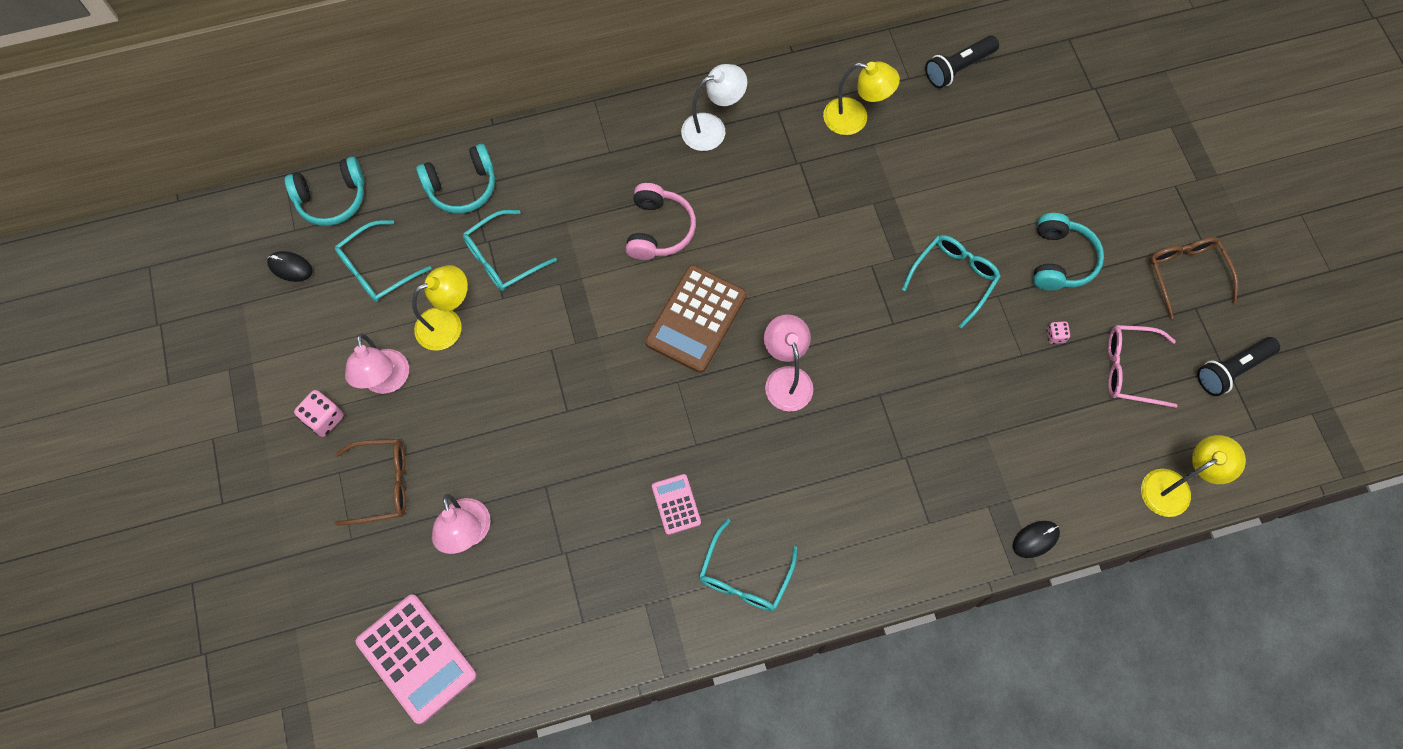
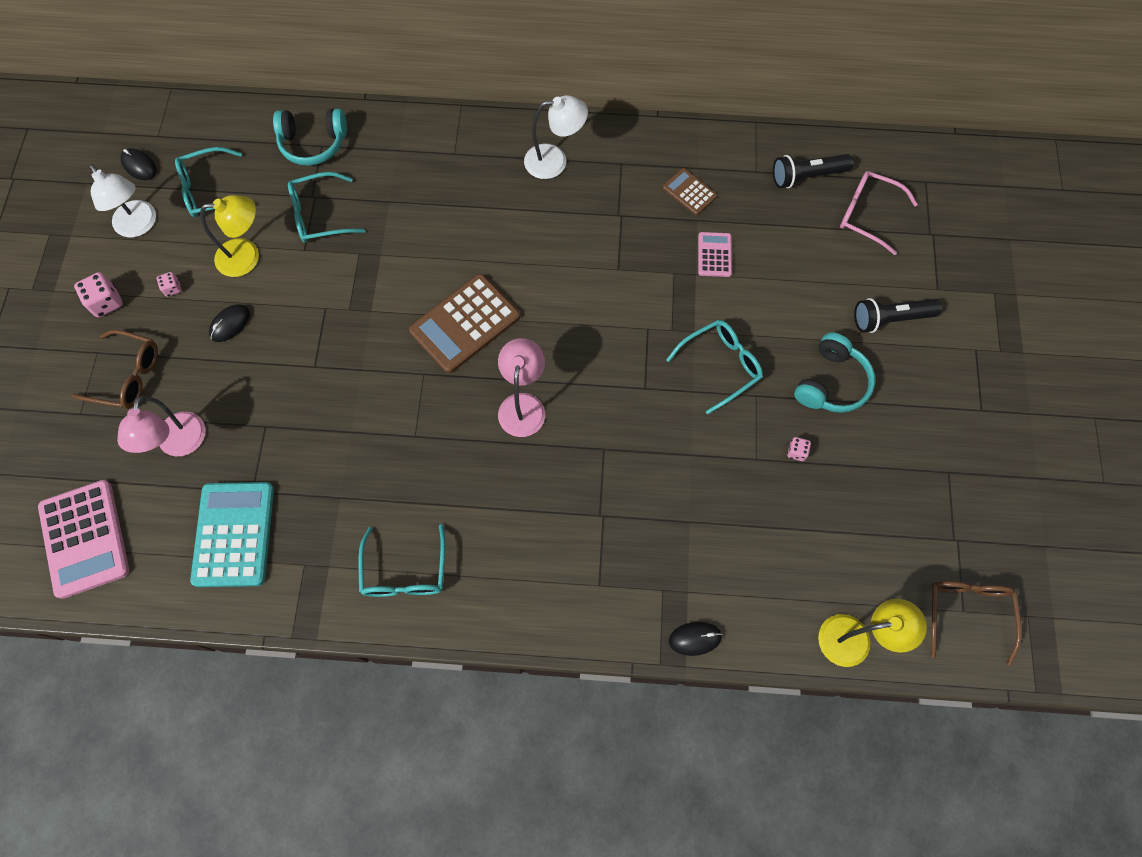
camera: 20 degrees right, 0 degrees up
turquoise headphones [284,157,365,226] -> none
pink lamp [345,334,409,394] -> pink dice [157,272,182,297]
pink headphones [626,183,696,260] -> none
pink calculator [652,474,701,535] -> pink calculator moved to [698,232,732,277]
turquoise glasses [699,519,798,611] -> turquoise glasses turned 45 degrees counterclockwise [358,524,445,597]
yellow lamp [823,61,900,135] -> brown calculator [663,168,717,215]
pink glasses [1108,325,1177,408] -> pink glasses moved to [840,171,918,255]
brown glasses [1149,237,1238,319] -> brown glasses moved to [931,581,1022,666]
black flashlight [1197,337,1280,396] -> black flashlight moved to [854,298,942,333]
none -> white lamp [89,164,156,237]
none -> turquoise calculator [190,482,274,587]
none -> black mouse [209,304,250,342]

